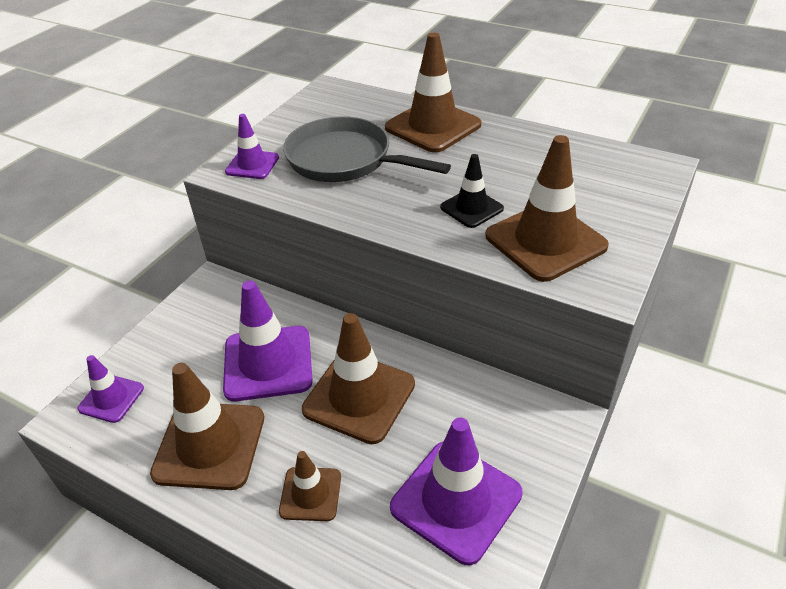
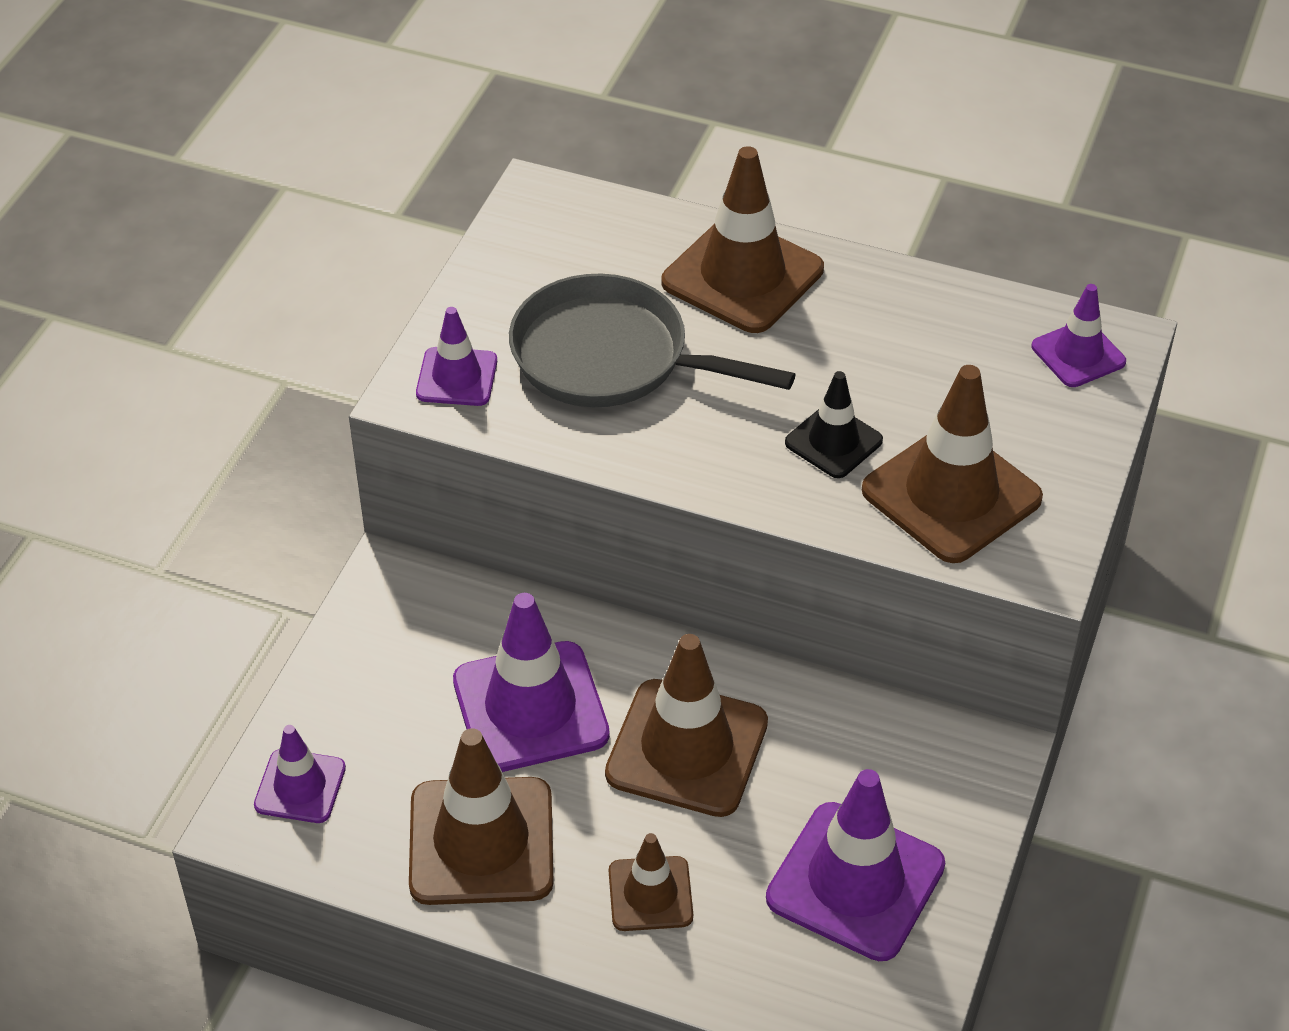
camera: 10 degrees left, 5 degrees up
none -> purple traffic cone [1032,284,1126,387]

